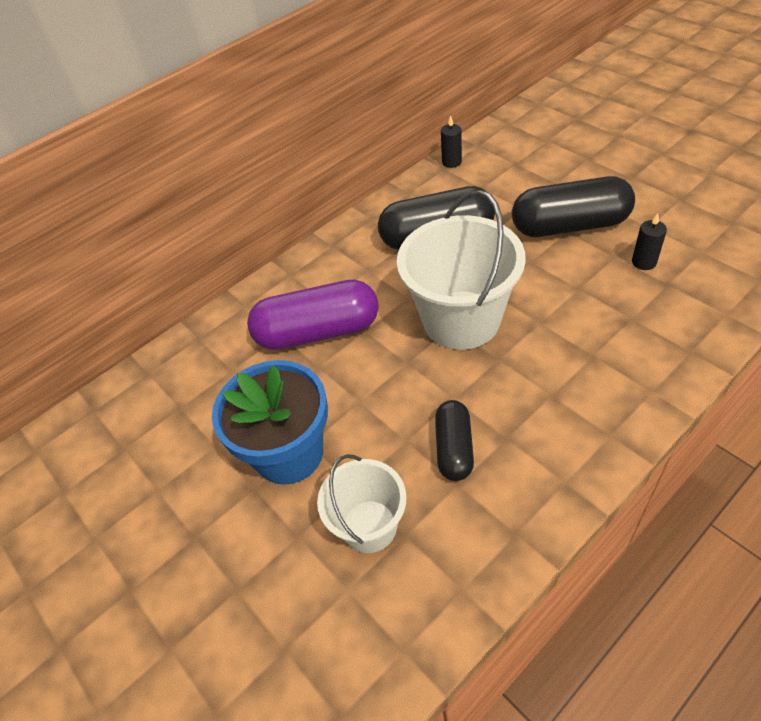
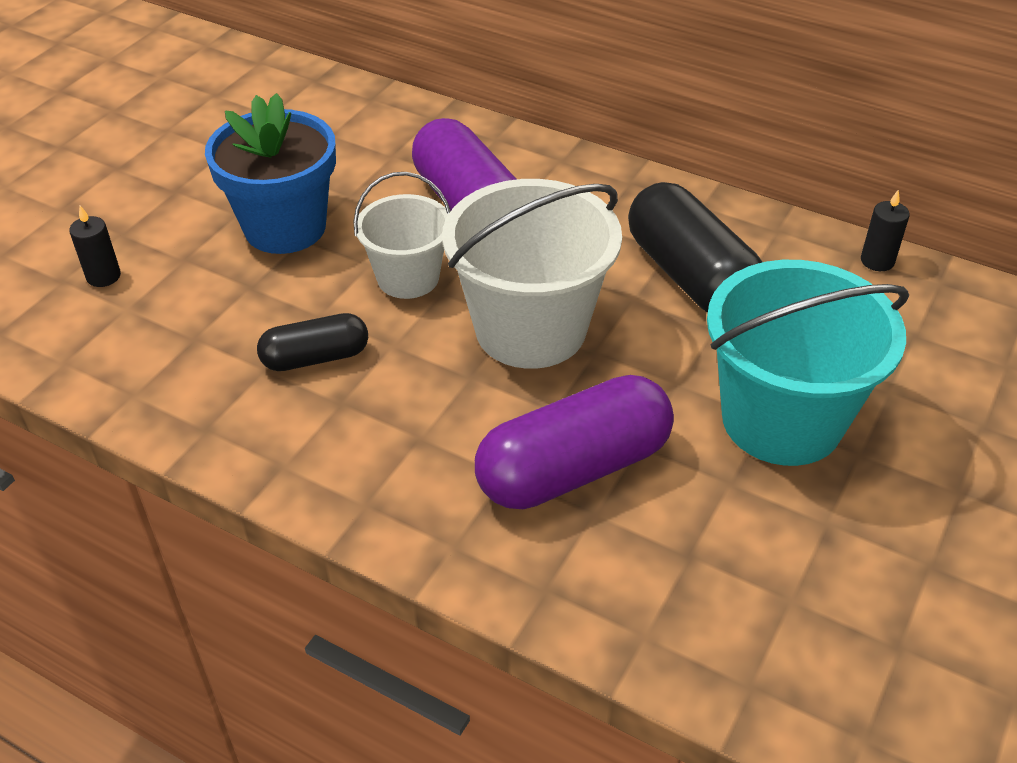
camera: 65 degrees right, 5 degrees down
white bucket [317,454,407,553] -> white bucket moved to [353,172,451,299]
black capsule [512,176,635,237] -> turquoise bucket [707,260,909,466]
black candle [632,213,667,270] -> black candle moved to [69,206,121,287]
none -> purple capsule [475,375,674,509]

